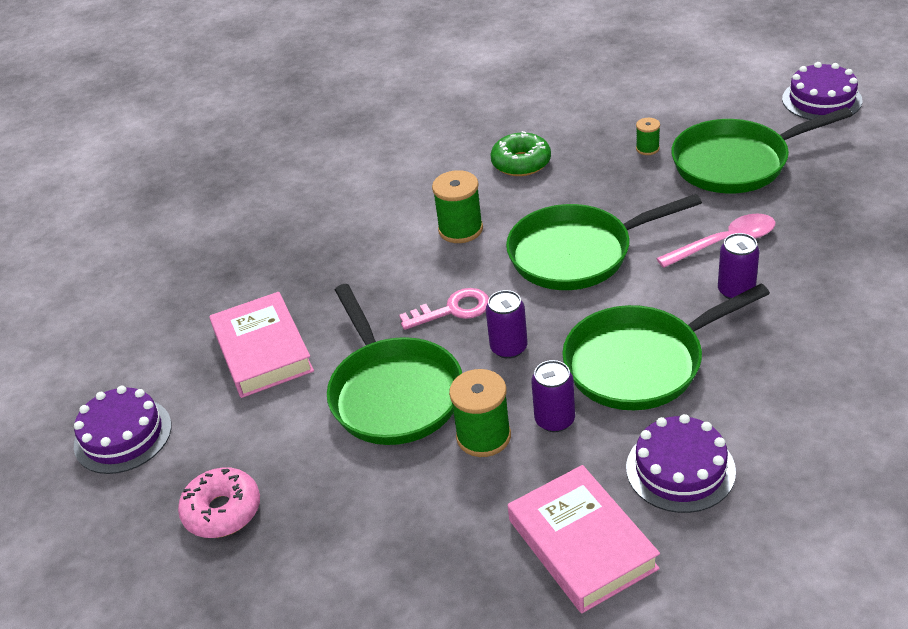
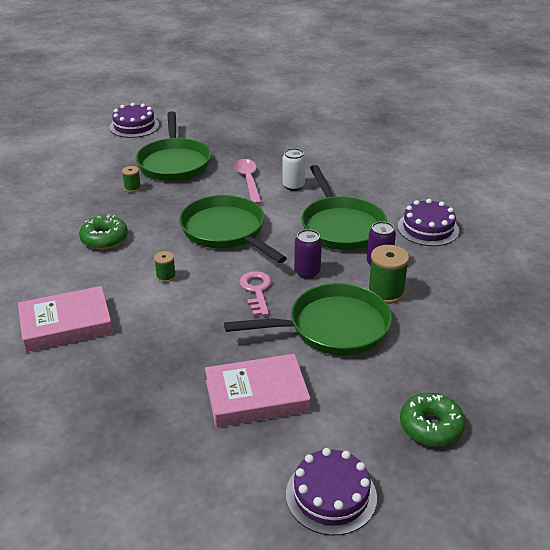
camera: 85 degrees left, 5 degrees down
pink donut [178,467,260,538] -> green donut [400,393,466,446]
green spool [432,170,483,243] -> green spool [154,251,176,282], size x0.55
green pan [506,194,702,290] -> green pan turned 150 degrees clockwise [179,195,287,263]
pink book [508,465,660,613] -> pink book moved to [18,286,113,352]
purple can [718,233,759,299] -> white can [282,148,306,191]

